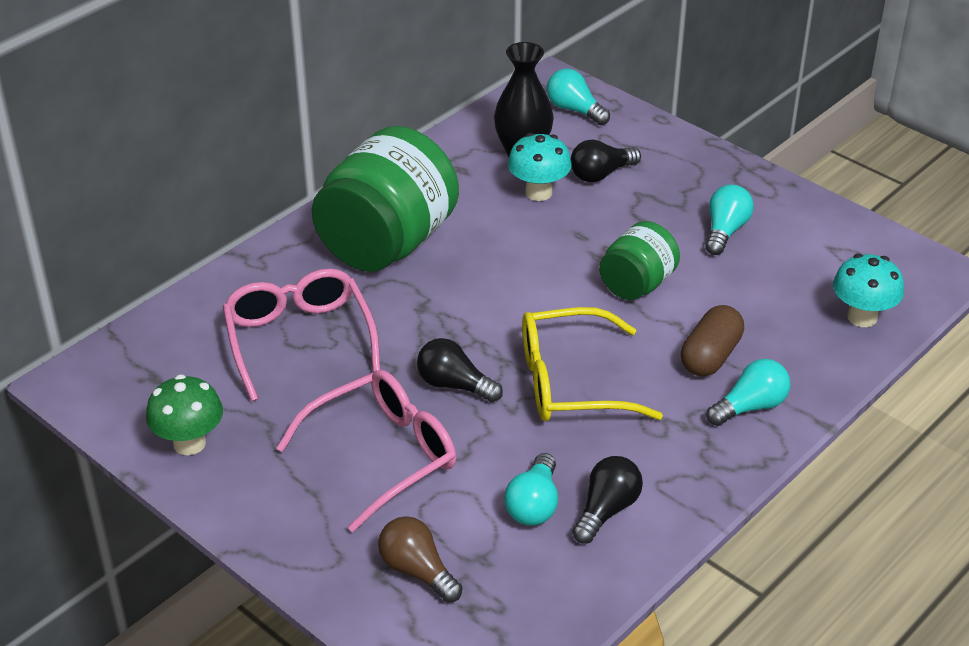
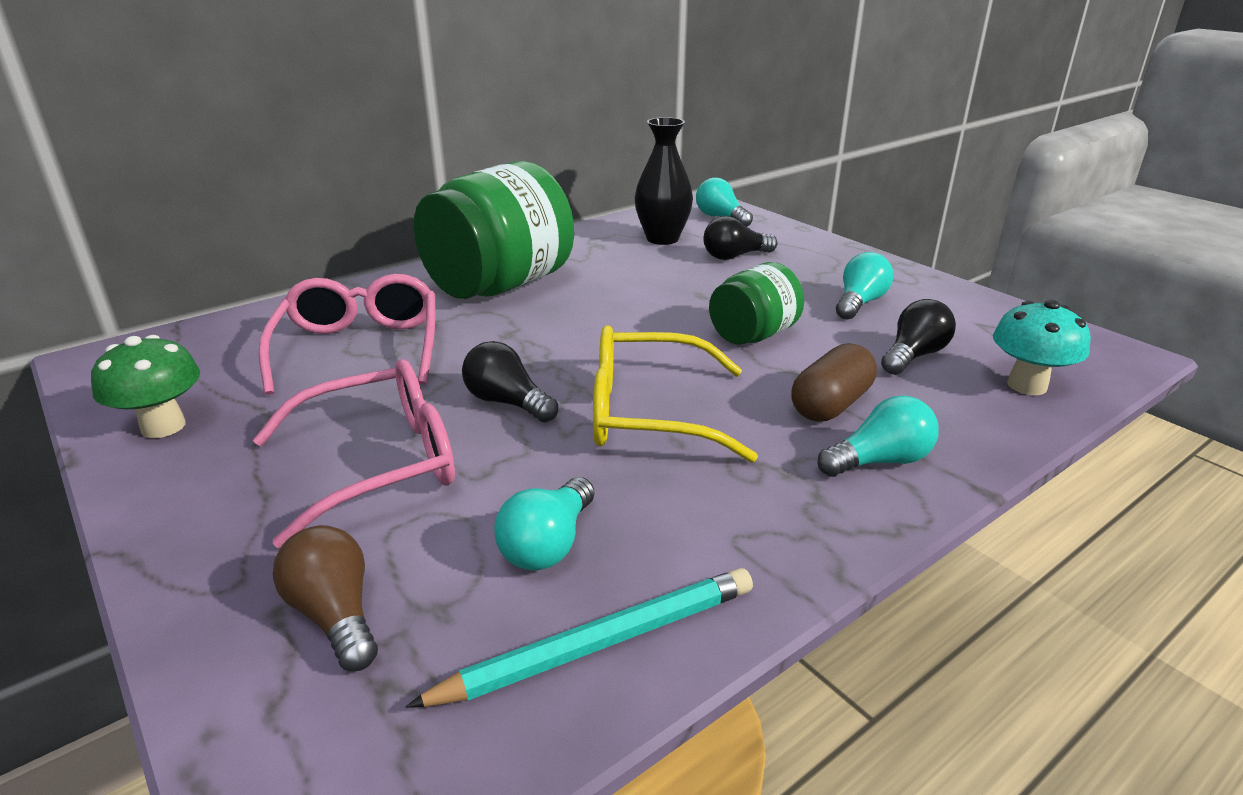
camera: 10 degrees right, 10 degrees down
turquoise mushroom [508,133,572,201] -> none
black light bulb [572,456,643,544] -> black light bulb moved to [881,299,956,375]
none -> turquoise pencil [405,568,753,708]

